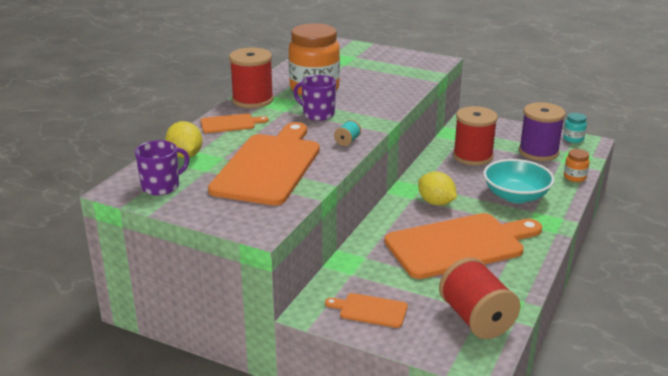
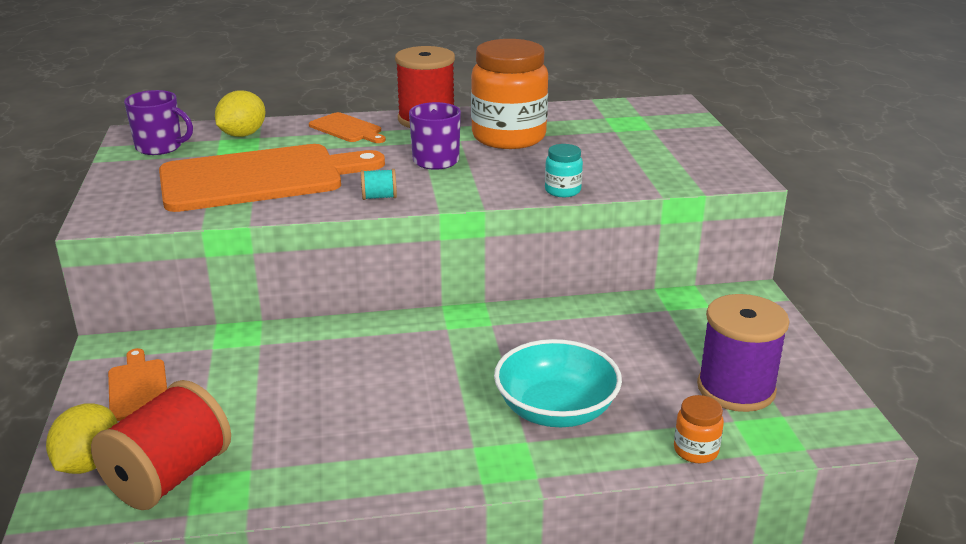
camera: 55 degrees right, 0 degrees up
orange cutting board [384,213,542,279] -> none
yellow lemon [418,172,457,206] -> yellow lemon moved to [46,404,118,474]
red spool [453,106,498,166] -> none
turquoise jar [563,113,587,143] -> turquoise jar moved to [545,144,583,197]

